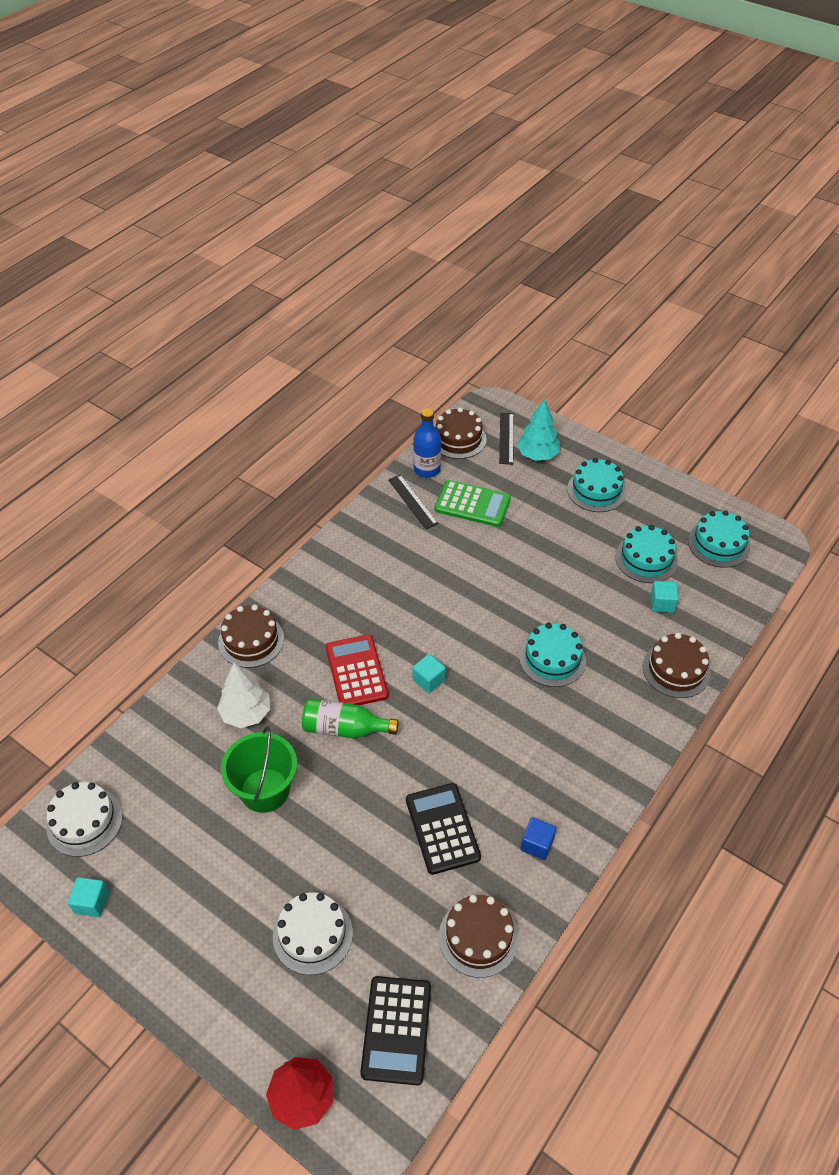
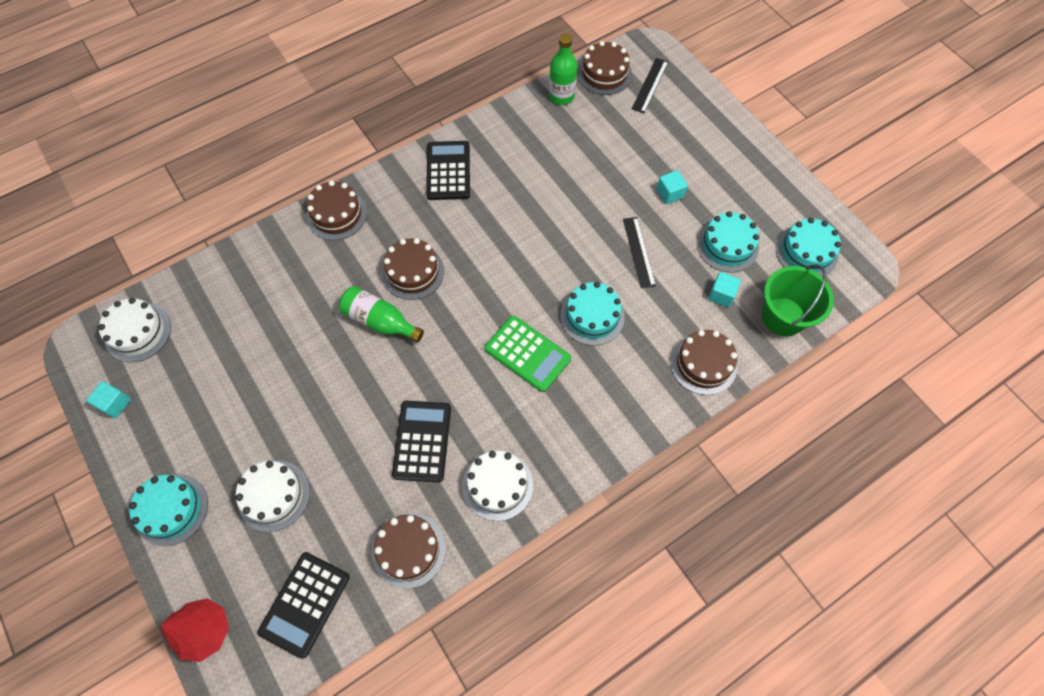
camera: 20 degrees right, 15 degrees up
white tree [217,663,270,728] -> none
green bucket [221,726,297,813] -> green bucket moved to [762,264,834,336]
red calculator [326,634,389,705] -> brown cake [382,238,444,300]
black ruler [388,475,438,529] -> black ruler moved to [623,217,656,289]
blue bottle [413,408,441,478] -> green bottle [549,34,578,105]
turquoise cube [413,654,446,693] -> turquoise cube moved to [657,170,688,204]
green calculator [434,480,511,527] -> green calculator moved to [485,316,571,392]
turquoise tree [517,399,560,461] -> none
blue cube [521,817,556,860] -> white cake [462,450,533,521]
turquoise cake [567,458,626,512] -> turquoise cake moved to [129,474,208,546]
none -> black calculator [426,141,470,200]

